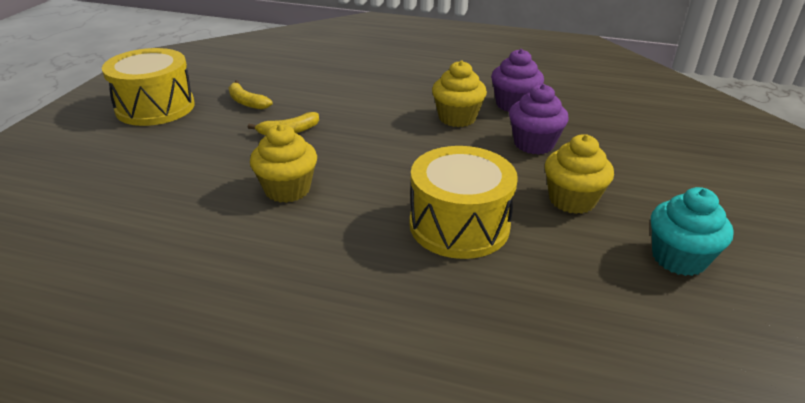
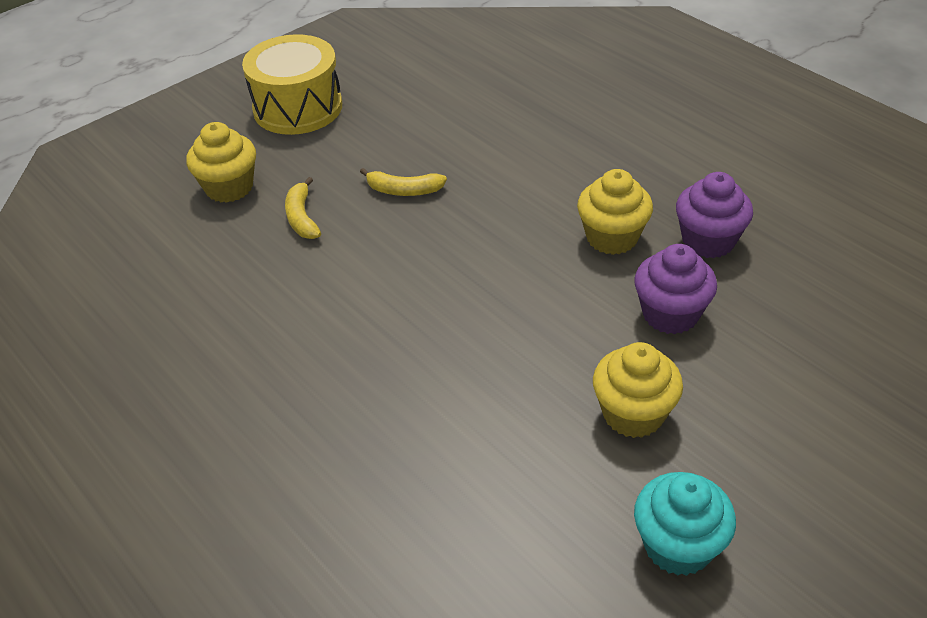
camera: 35 degrees right, 10 degrees up
yellow banana [228,80,273,110] -> yellow banana moved to [285,177,321,239]
yellow cupcake [250,124,317,203] -> yellow cupcake moved to [186,122,256,203]
yellow drum [410,146,518,259] -> none

